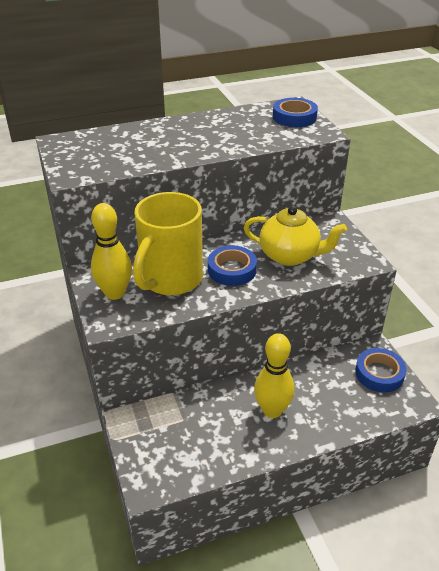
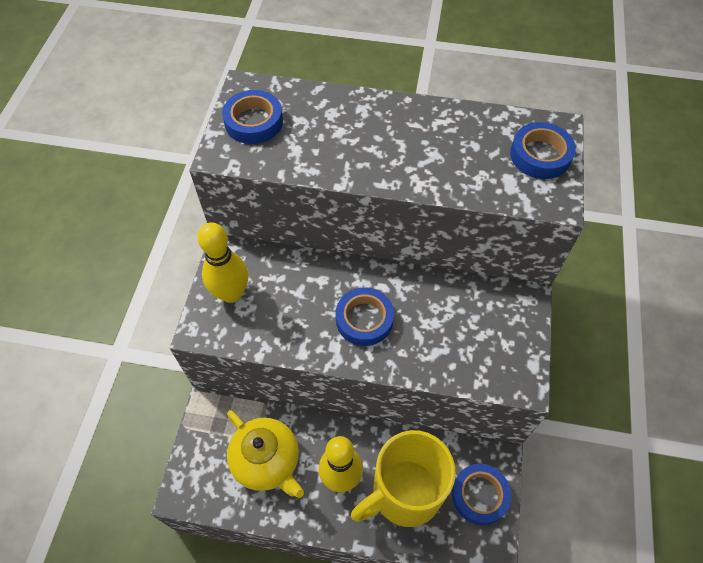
camera: 30 degrees right, 20 degrees up
yellow mug [133,192,203,295] -> yellow mug moved to [351,430,456,527]
yellow teapot [244,206,347,266] -> yellow teapot moved to [227,410,304,498]
none -> blue tape [222,90,283,144]

